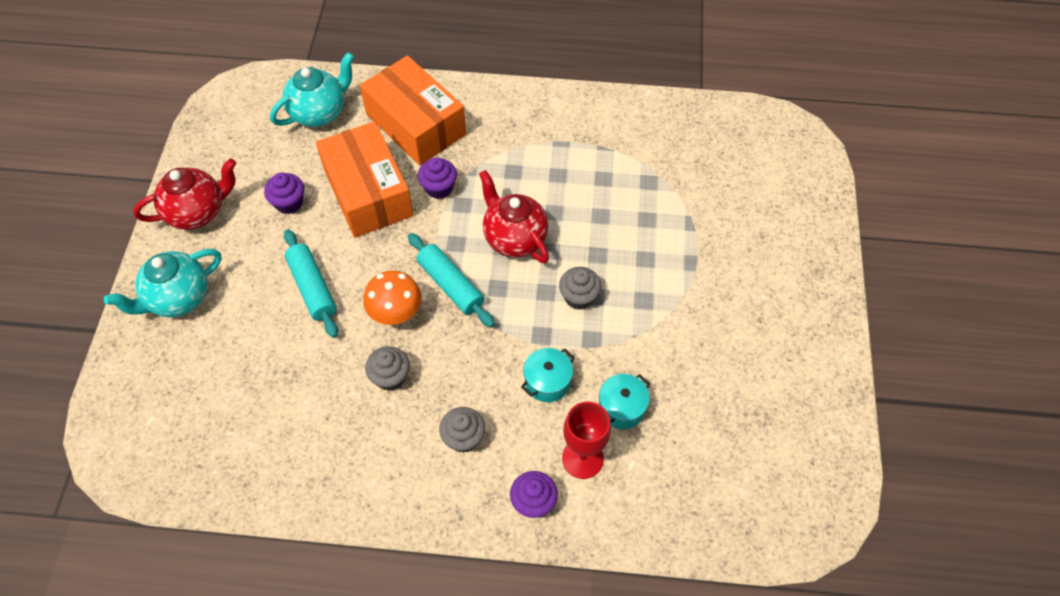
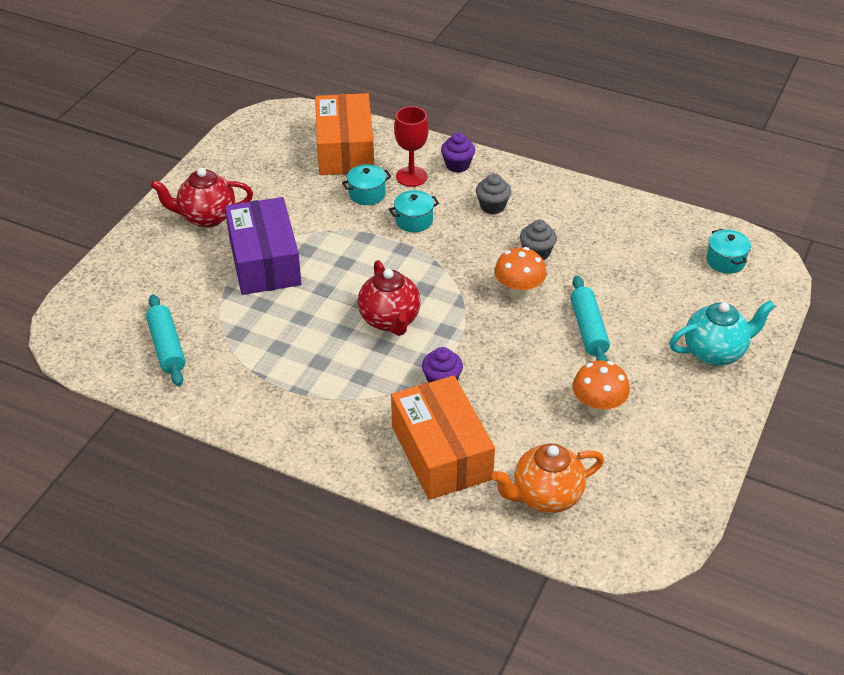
camera: 160 degrees left, 15 degrees down
red teapot [133,158,236,230] -> red teapot moved to [150,168,253,228]
purple cupcake [264,173,304,214] -> orange mushroom [573,360,630,417]
turquoise teapot [270,52,354,127] -> orange teapot [492,443,604,513]
orange box [316,121,413,238] -> orange box moved to [315,93,374,175]
turquoise rolling pin [408,233,495,327] -> turquoise rolling pin moved to [146,294,186,386]
grey cupcake [559,267,601,310] -> none
none -> purple box [225,197,301,295]
none -> turquoise pot [706,229,751,274]

